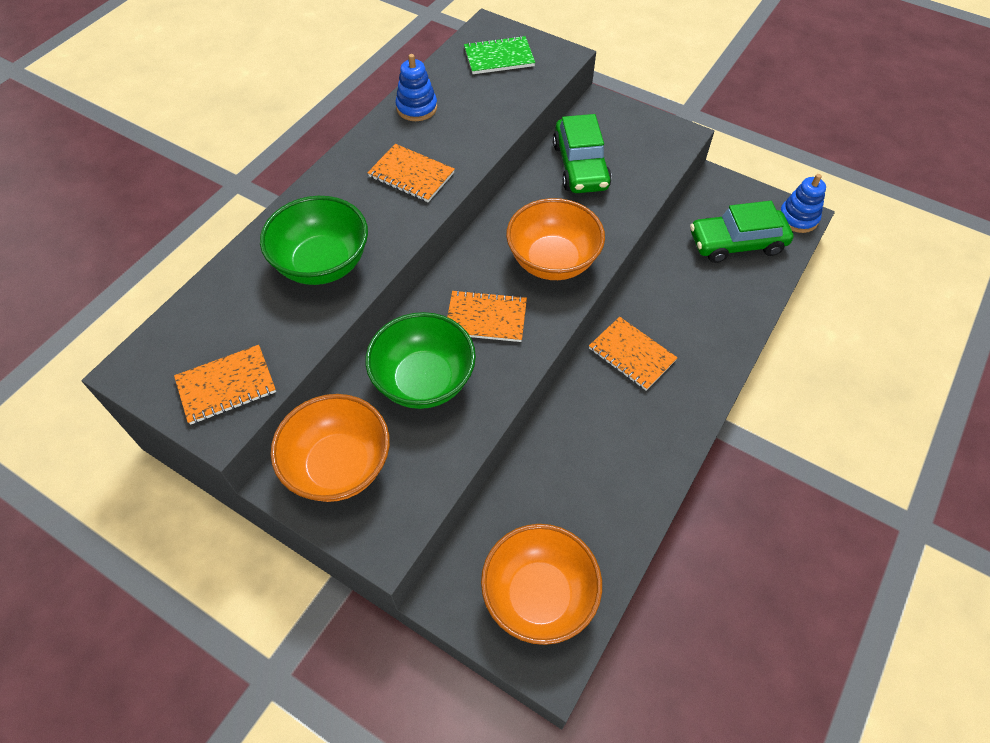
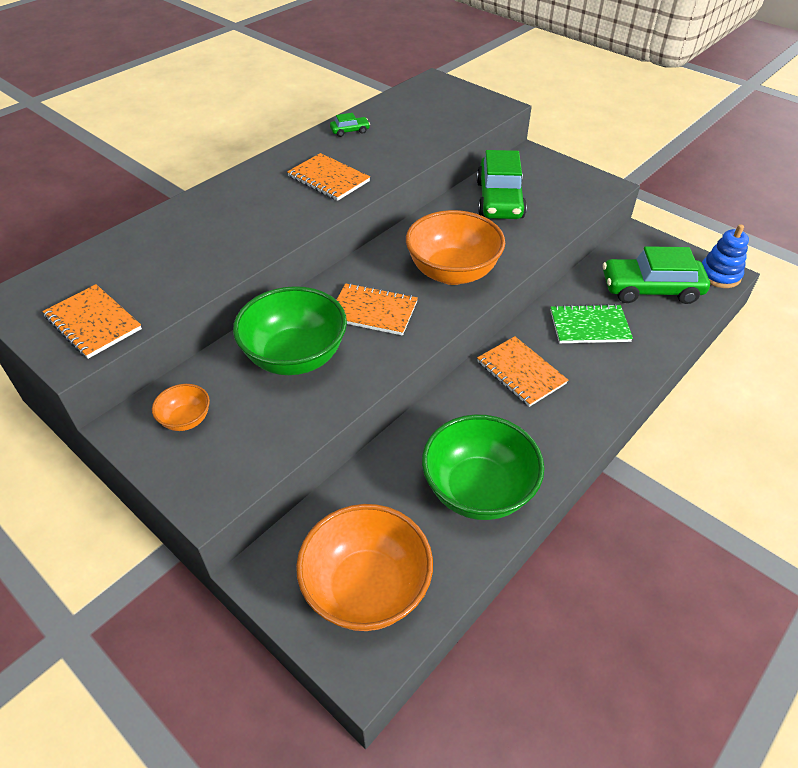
camera: 10 degrees right, 10 degrees down
orange notebook [174,345,276,425] -> orange notebook turned 60 degrees clockwise [42,284,142,359]
green bowl [260,196,368,285] -> green bowl moved to [422,414,544,520]
orange bowl [271,394,390,502] -> orange bowl [152,384,210,431], size x0.47
blue stacking toy [396,54,437,121] -> green car [330,113,370,137]
green notebook [464,36,535,74] -> green notebook moved to [550,304,633,343]

